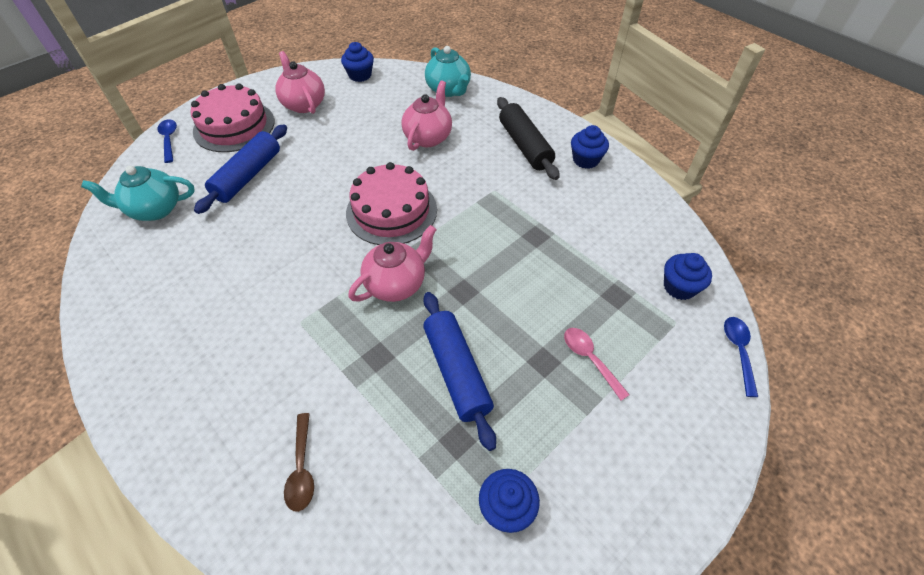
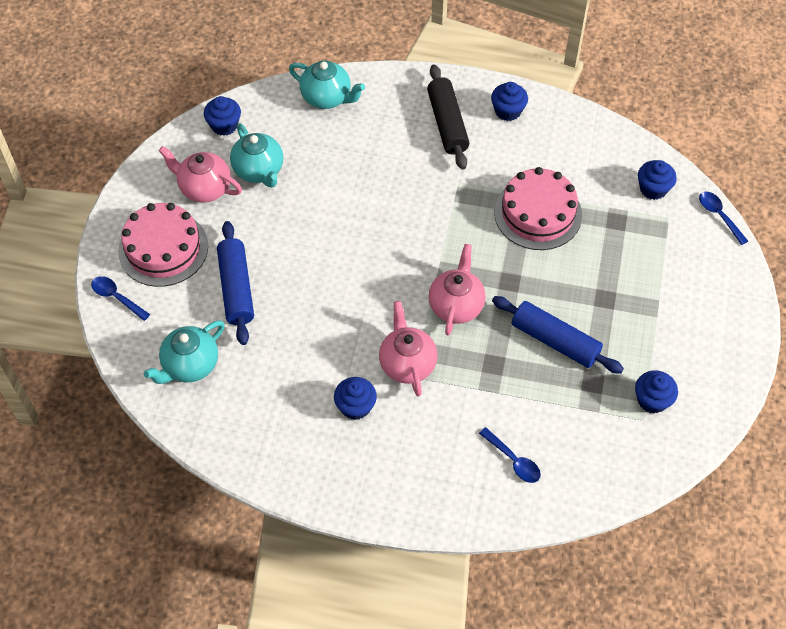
camera: 35 degrees left, 5 degrees up
brown spoon [284,413,314,512] -> blue spoon [479,427,541,483]
pink cake [346,162,437,245] -> pink cake moved to [494,167,582,250]
pink teapot [401,80,452,151] -> pink teapot moved to [379,301,438,397]
black rolling pin [497,97,559,180] -> black rolling pin turned 45 degrees clockwise [427,64,469,170]
pink spoon [564,328,630,401] -> none
none -> turquoise teapot [230,123,283,188]
none -> blue cupcake [334,377,377,420]

